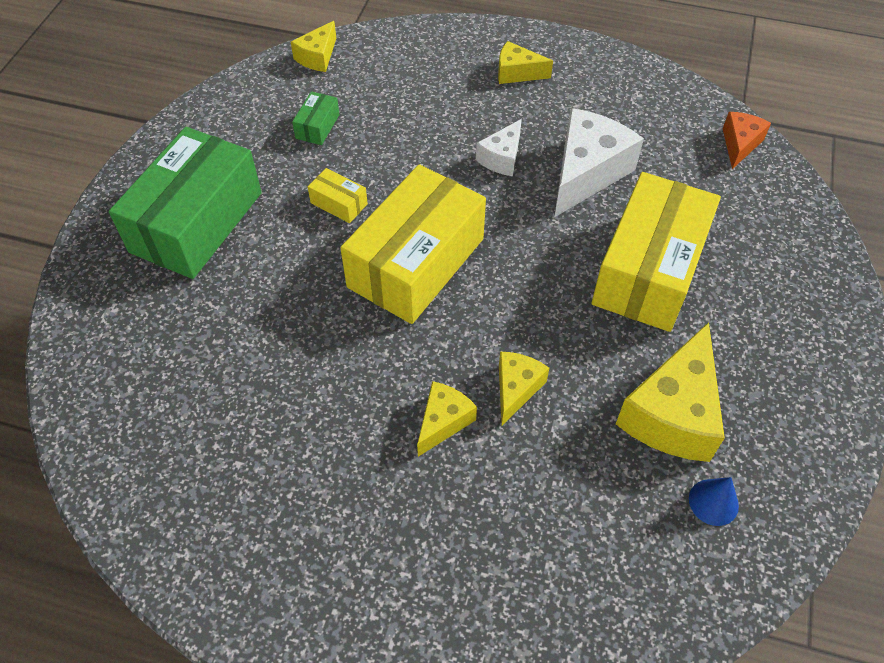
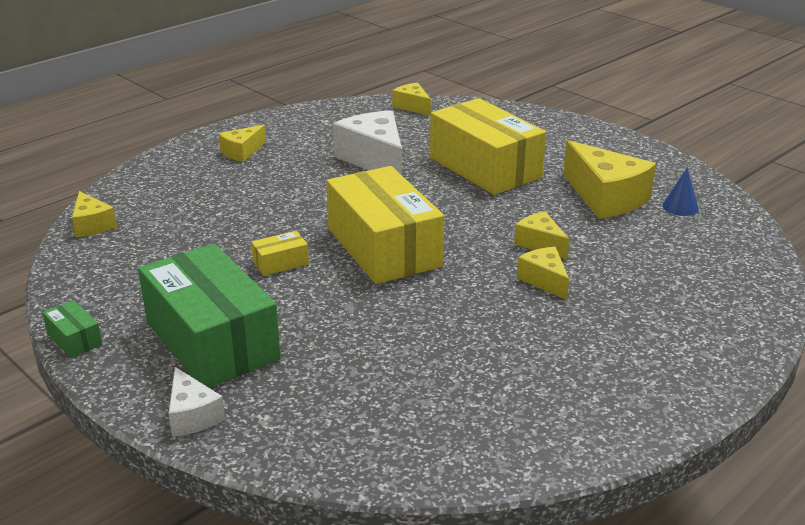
camera: 60 degrees left, 25 degrees down
green box [292,91,340,145] -> green box moved to [42,300,103,358]
white cheese [476,119,522,176] -> white cheese moved to [168,367,225,437]
orange cheese [723,112,771,169] -> yellow cheese [392,83,431,116]

